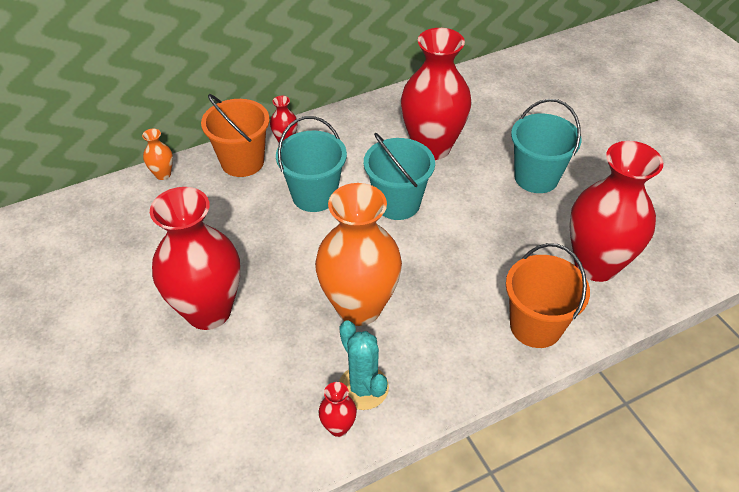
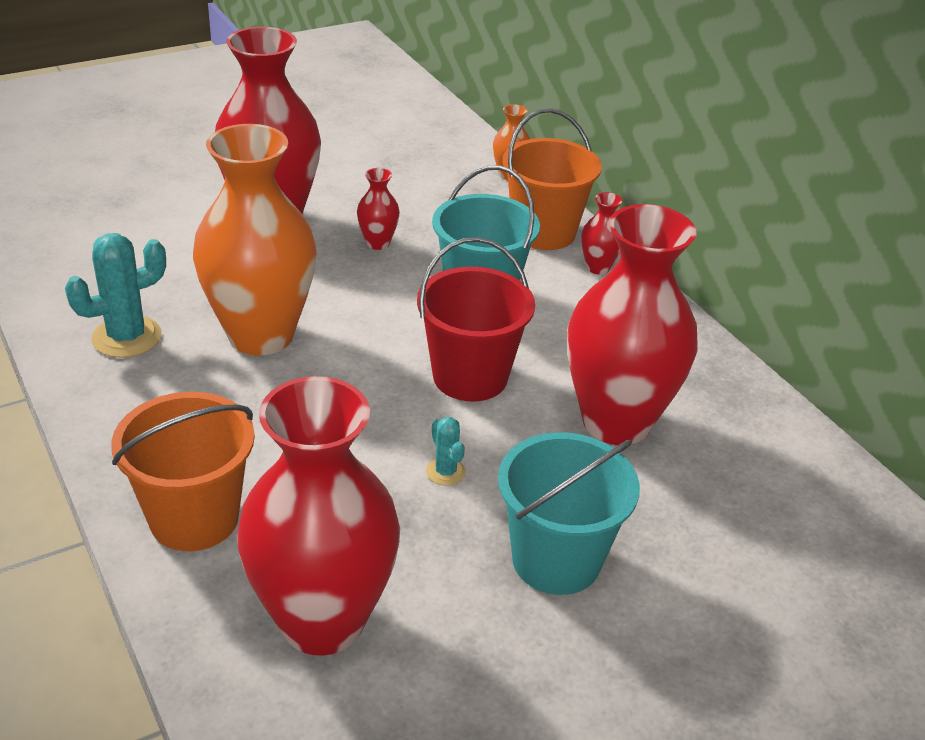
camera: 85 degrees right, 10 degrees down
red vase [319,382,357,437] -> red vase moved to [357,168,400,250]
turquoise bucket [364,133,435,220] -> red bucket [417,237,535,402]
none -> turquoise cactus [426,417,466,486]

